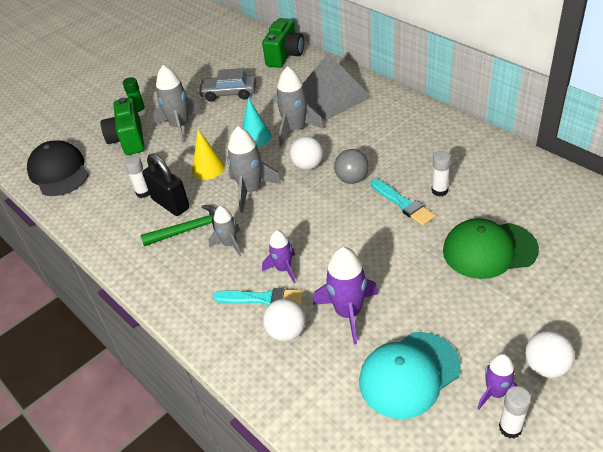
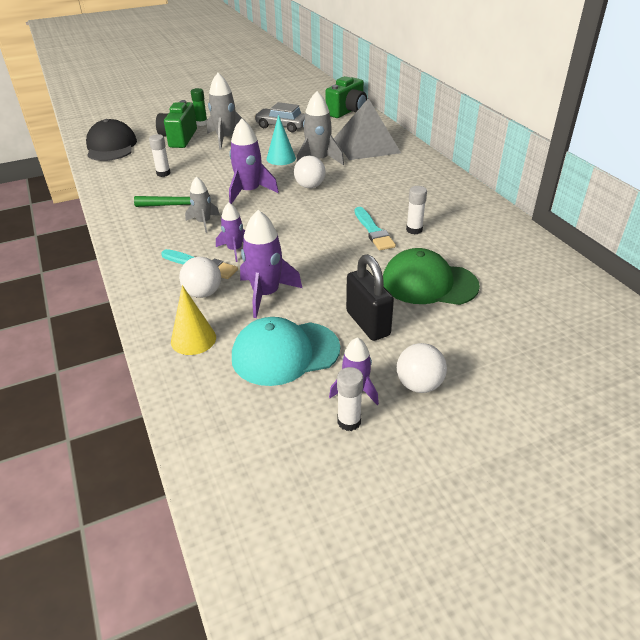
camera: 15 degrees right, 5 degrees down
black padlock [143,153,189,216] -> black padlock moved to [346,254,394,341]
yellow cone [192,129,225,180] -> yellow cone moved to [171,285,216,355]
grey rocket [227,126,281,213] -> purple rocket [229,119,279,204]
grey ball [334,149,369,184] -> none

